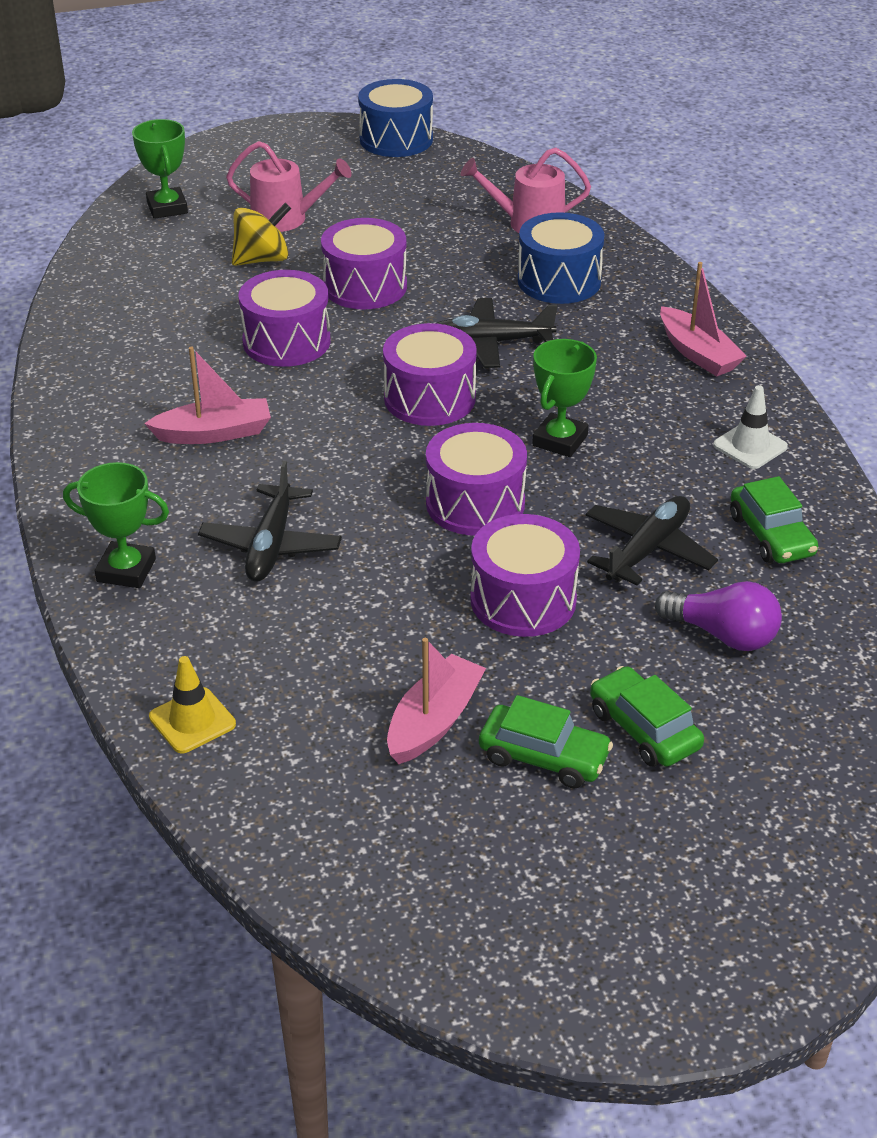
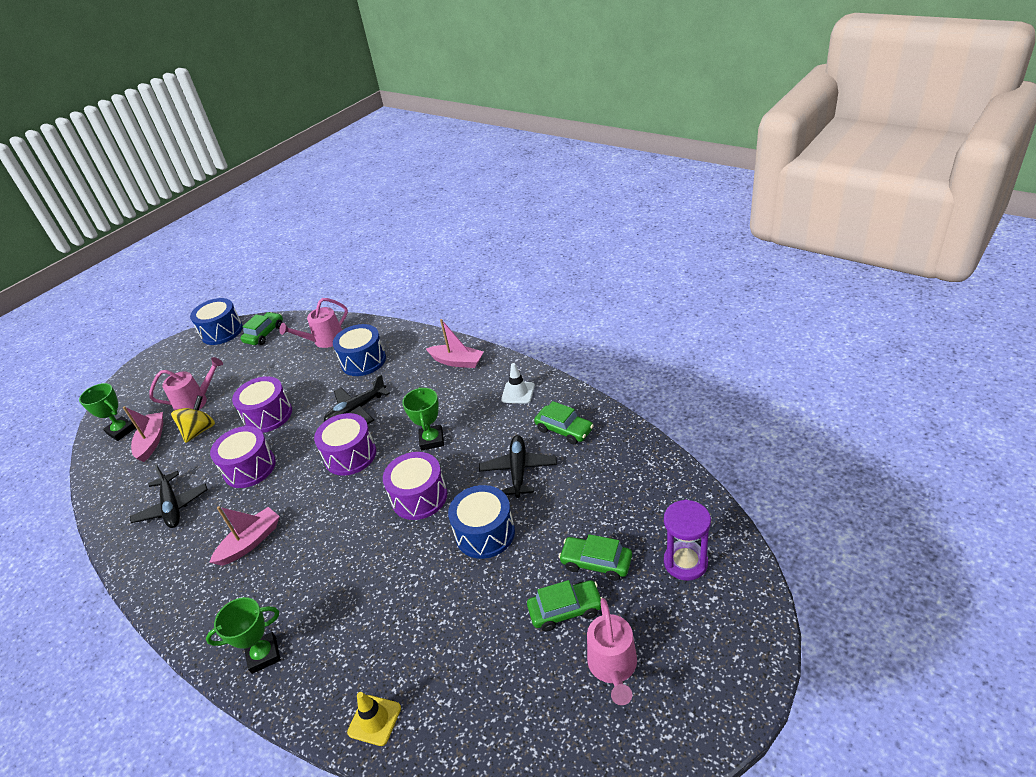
camera: 30 degrees left, 0 degrees up
black plane [198,460,342,582] -> black plane moved to [130,465,208,528]
pink boat [387,638,486,764] -> pink boat moved to [123,406,163,462]
purple drum [471,514,580,637] -> blue drum [448,485,515,559]
purple light bulb [655,581,782,651] -> none
none -> green car [240,312,283,345]
none -> pink watering can [587,598,637,705]
none -> purple hourglass [664,500,711,581]

